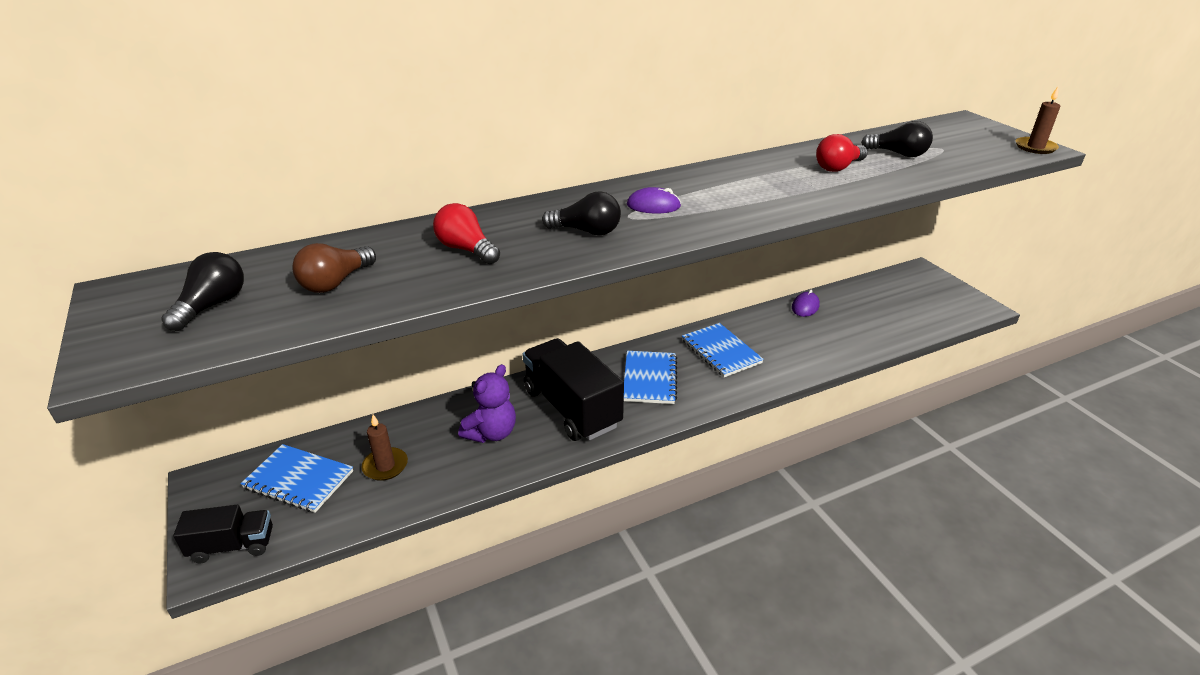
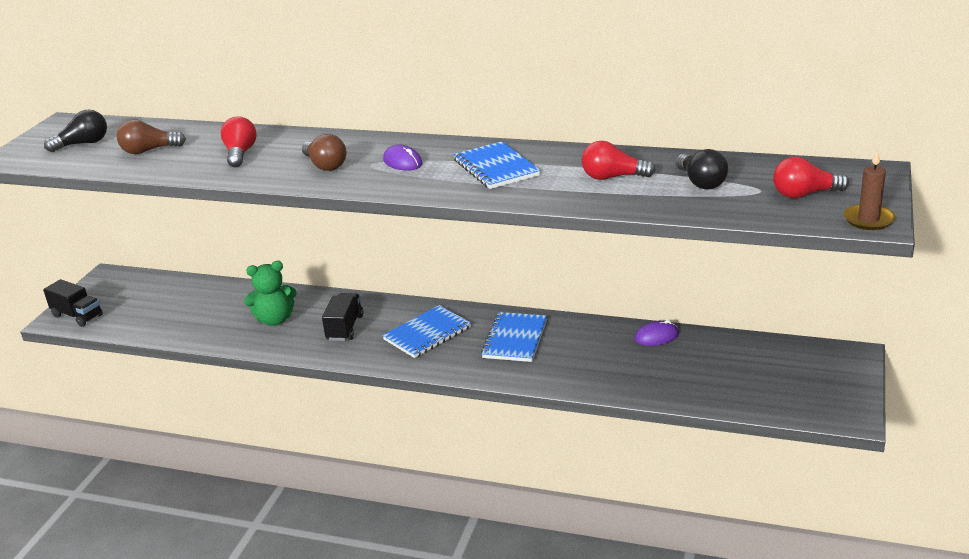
camera: 45 degrees right, 5 degrees down
blue notebook [241,444,353,513] -> blue notebook moved to [453,141,540,189]
brown candle [362,415,408,481] -> none
purple teddy bear [458,364,516,443] -> green teddy bear [244,261,297,326]
black truck [523,338,624,441] -> black truck [322,293,363,341], size x0.55
black light bulb [542,191,621,236] -> brown light bulb [302,134,346,171]
none -> red light bulb [773,157,849,198]

